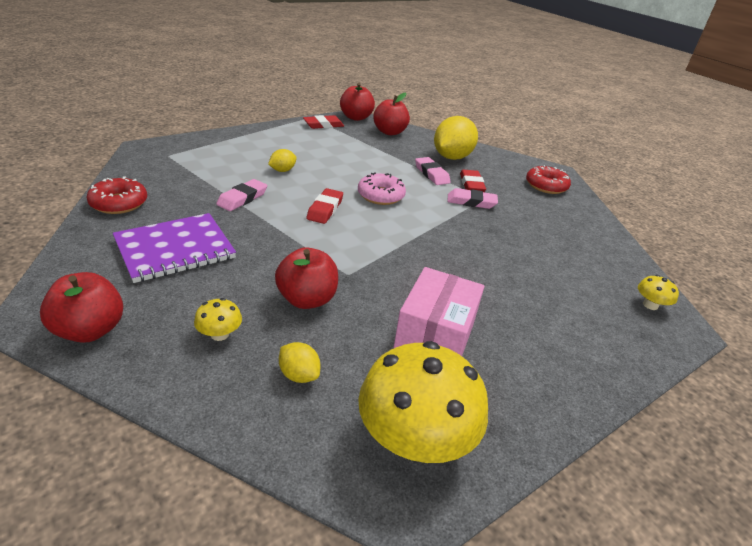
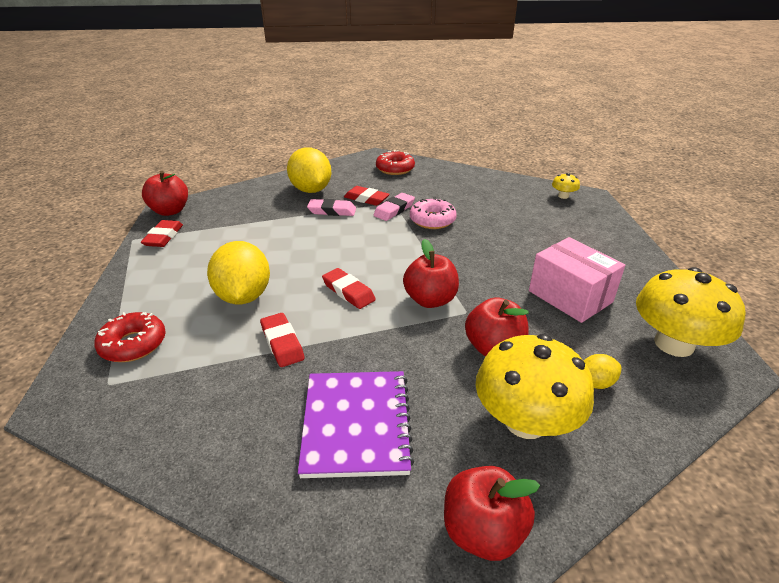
camera: 55 degrees left, 0 degrees up
red donut [87,176,147,214] -> red donut moved to [94,312,166,362]
yellow mushroom [194,298,242,341] -> yellow mushroom [476,334,594,439], size x2.31
pink eraser [216,179,267,211] -> red eraser [260,313,305,367]
yellow lemon [268,149,297,172] -> yellow lemon [207,241,270,304], size x2.09
pink donut [358,172,406,205] -> pink donut moved to [410,197,457,229]
red apple [373,93,410,135] -> red apple moved to [403,239,459,308]

